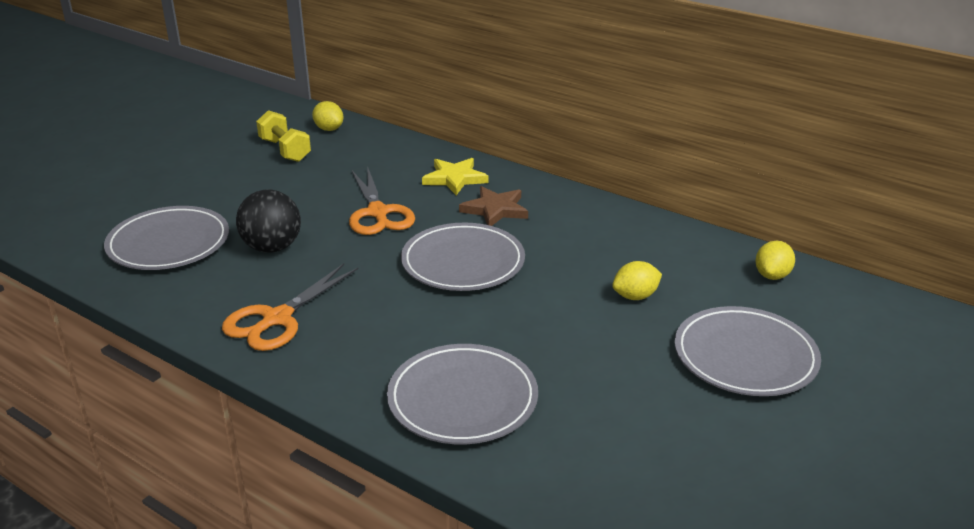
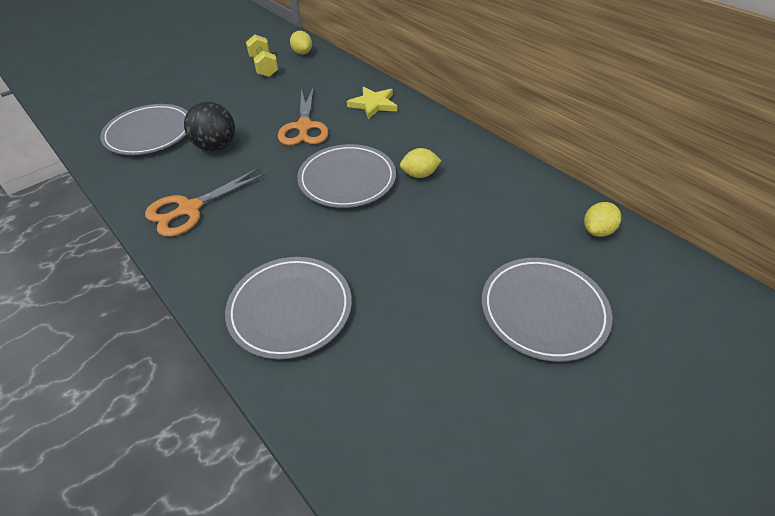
camera: 15 degrees right, 15 degrees up
brown star [459,186,528,226] -> none
yellow lemon [612,261,662,300] -> yellow lemon moved to [400,148,442,178]

